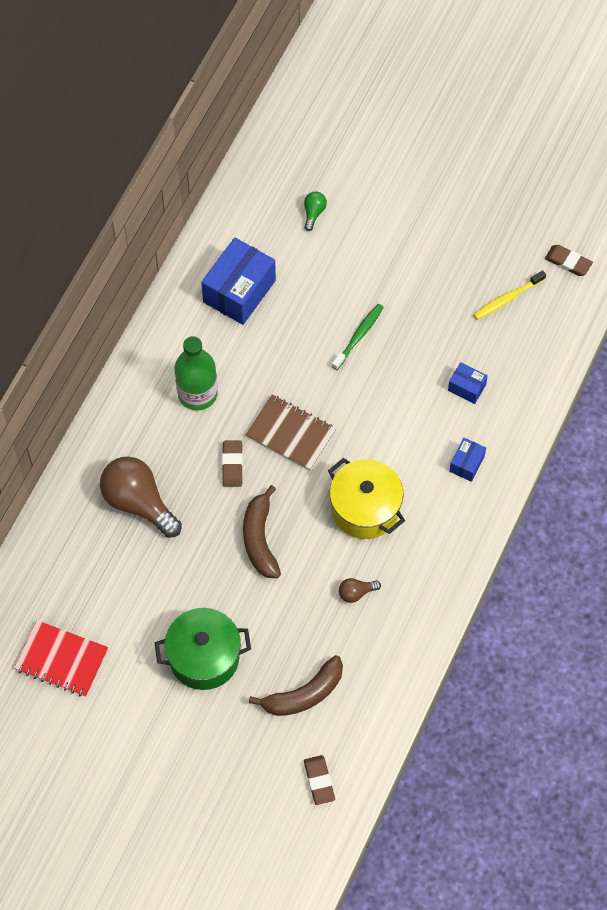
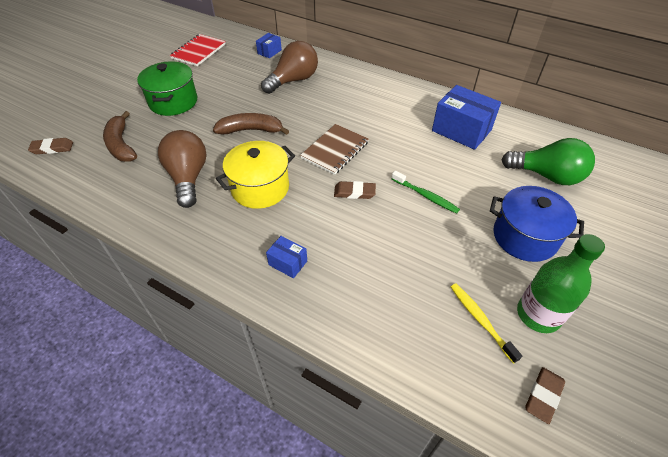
camera: 95 degrees right, 15 degrees down
green bottle [175,336,218,411] -> green bottle moved to [517,234,605,333]
brown eraser [222,441,243,487] -> brown eraser moved to [334,181,376,199]
green light bulb [304,192,327,231] -> green light bulb [501,138,595,185], size x2.25
brown light bulb [339,578,381,603] -> brown light bulb [158,130,207,208], size x2.25
blue box [448,362,488,404] -> blue box moved to [256,33,282,58]
none -> blue pot [490,186,584,262]

